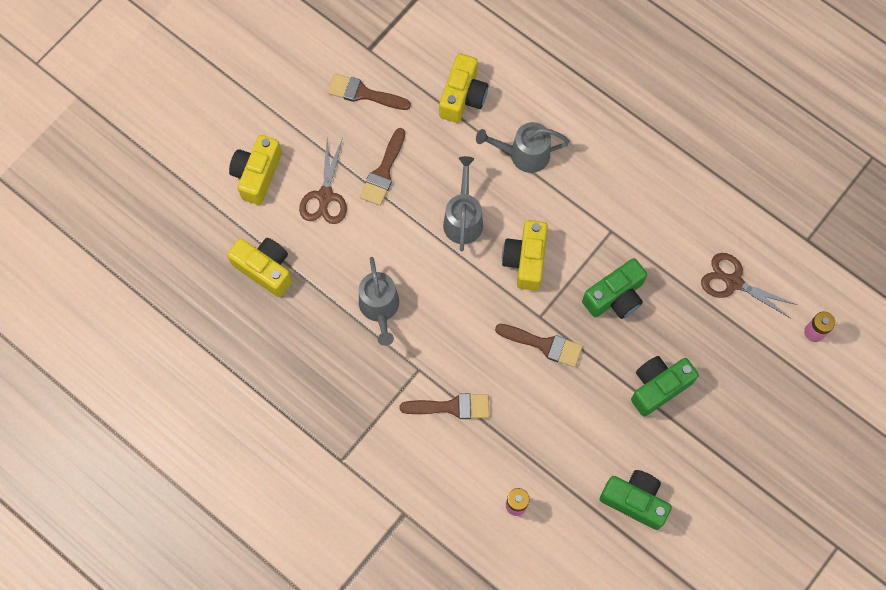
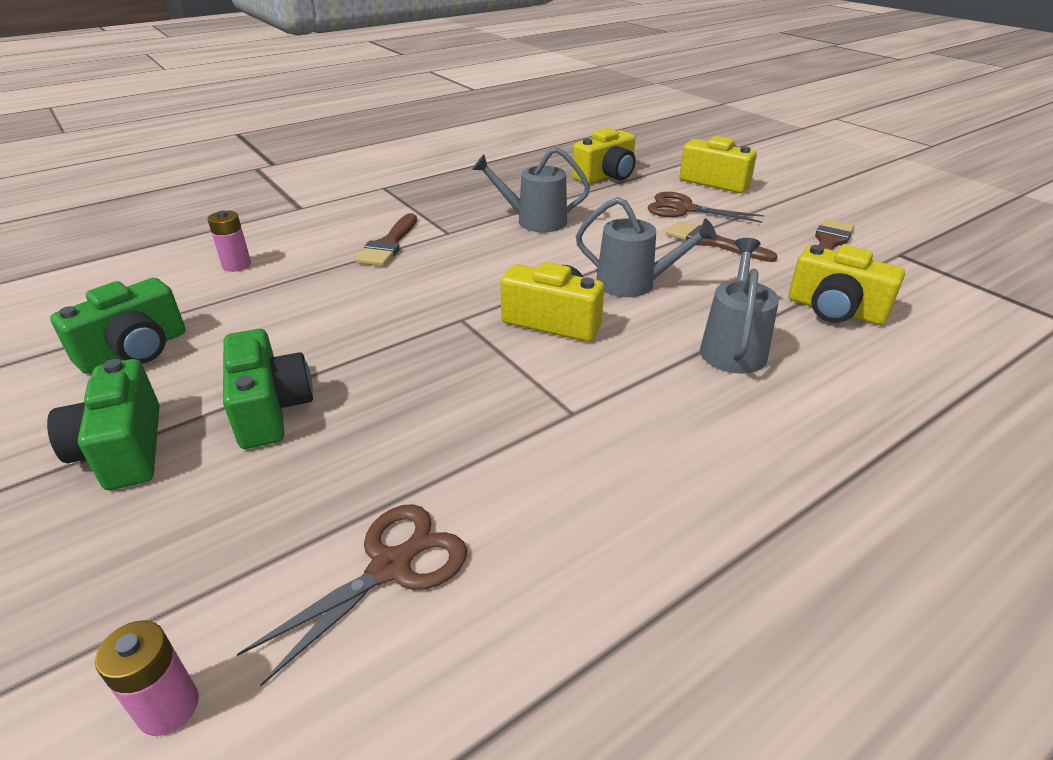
camera: 105 degrees right, 35 degrees down
brown brush [495,324,583,367] -> none
green camera [582,258,647,319] -> green camera moved to [47,359,159,490]

